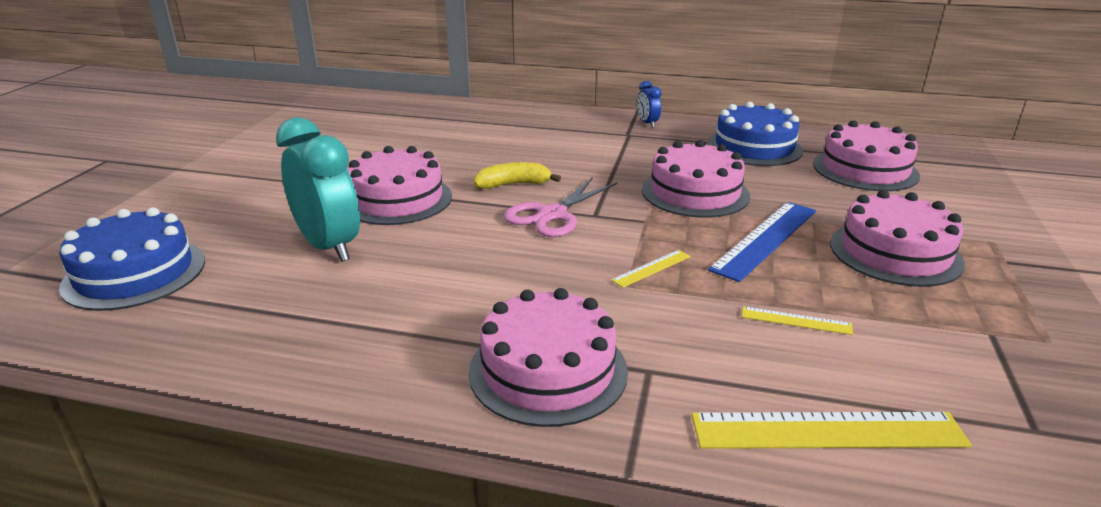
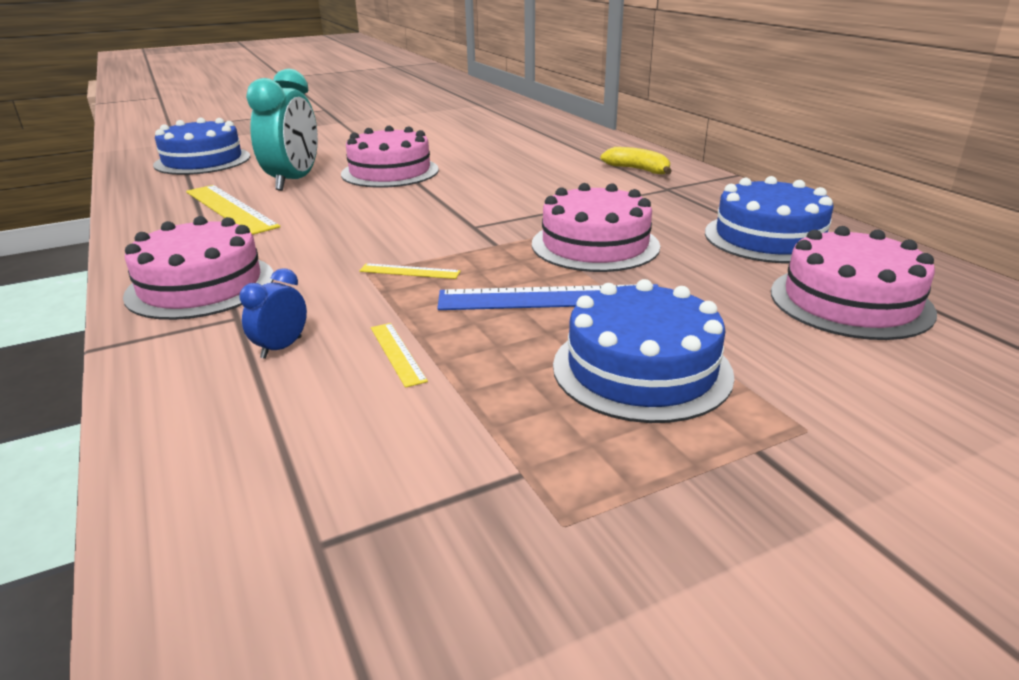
camera: 50 degrees right, 0 degrees up
yellow banana [474,162,561,189] -> yellow banana moved to [601,147,672,174]
pink scissors [504,177,617,237] -> none
blue clock [637,81,661,128] -> blue clock moved to [240,268,307,359]
yellow ruler [692,412,972,449] -> yellow ruler moved to [186,185,280,235]
pink cake [830,190,965,287] -> blue cake [553,279,735,423]

